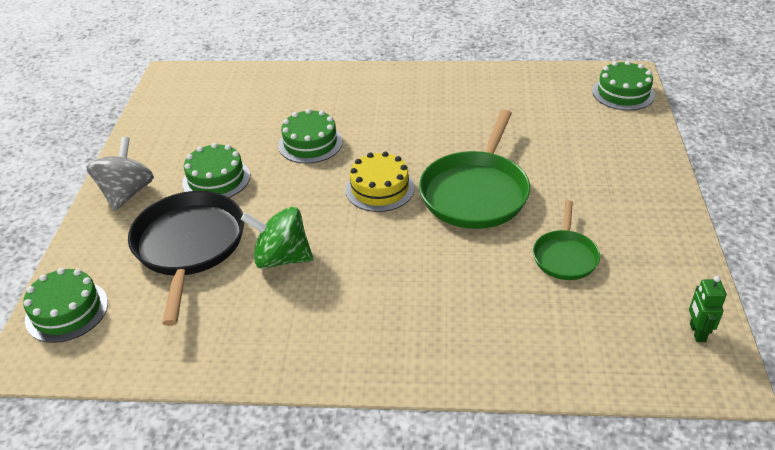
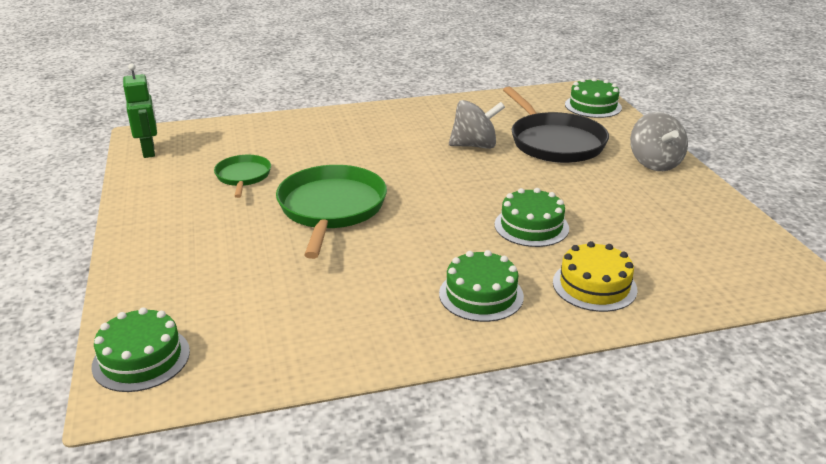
camera: 160 degrees right, 10 degrees down
green cake [182,143,250,198] -> green cake moved to [439,250,524,322]
green spinning top [241,207,313,269] -> grey spinning top [449,100,505,149]
yellow cake [345,152,415,212] -> yellow cake moved to [553,241,638,312]
green robot [689,276,726,342] -> green robot [123,63,157,158], size x1.54

